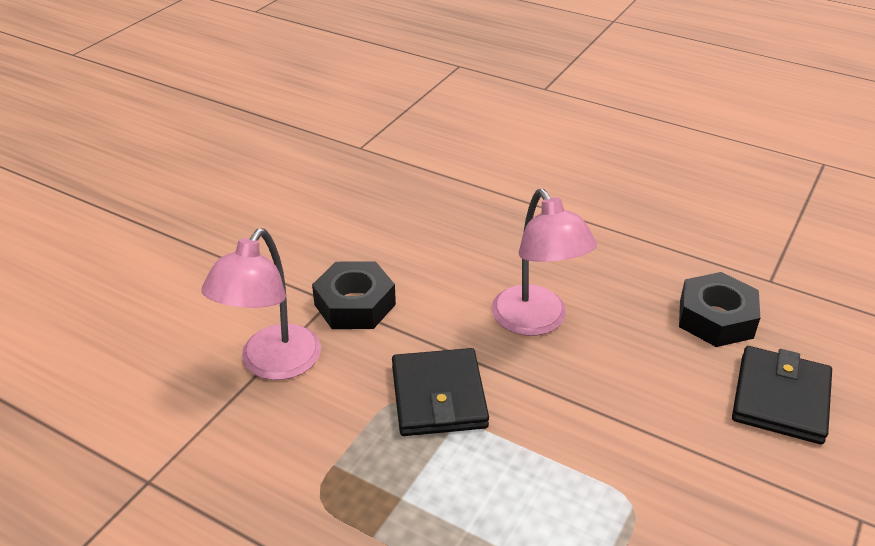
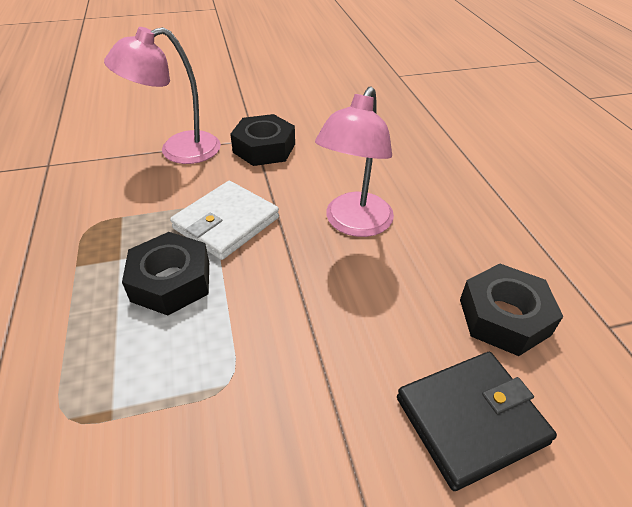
camera: 45 degrees right, 5 degrees up
black wallet [392,348,489,436] -> white wallet [170,181,279,260]
none -> black nut [122,232,209,316]

